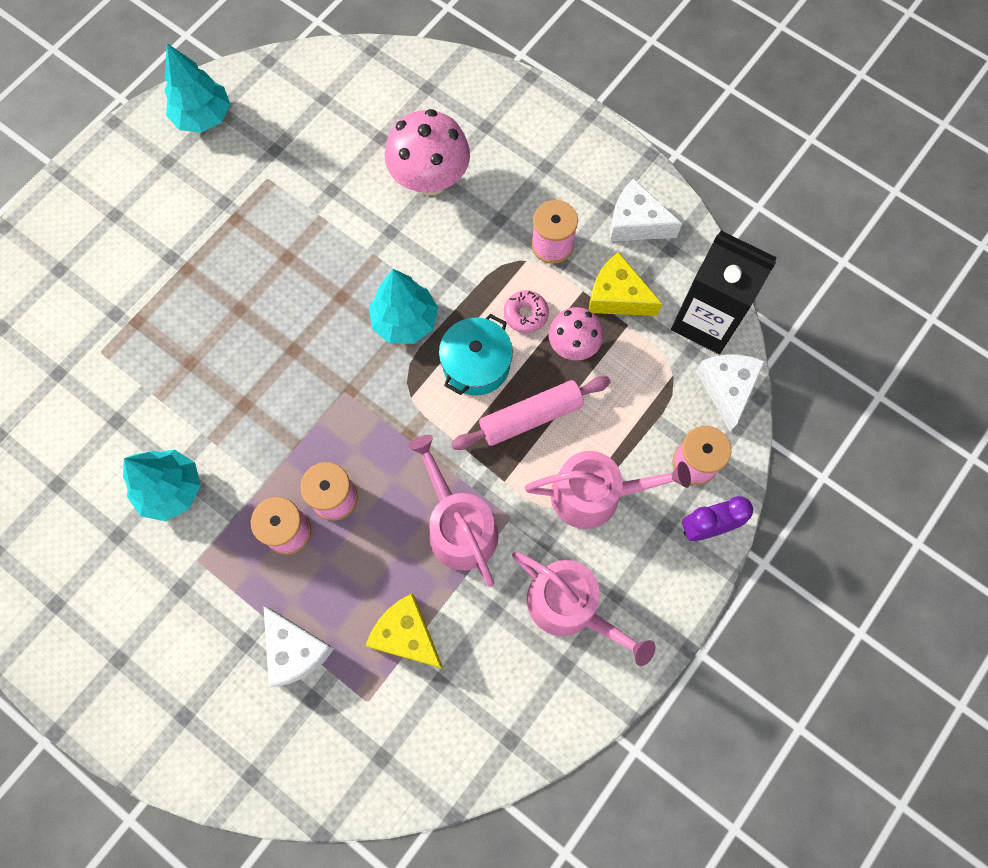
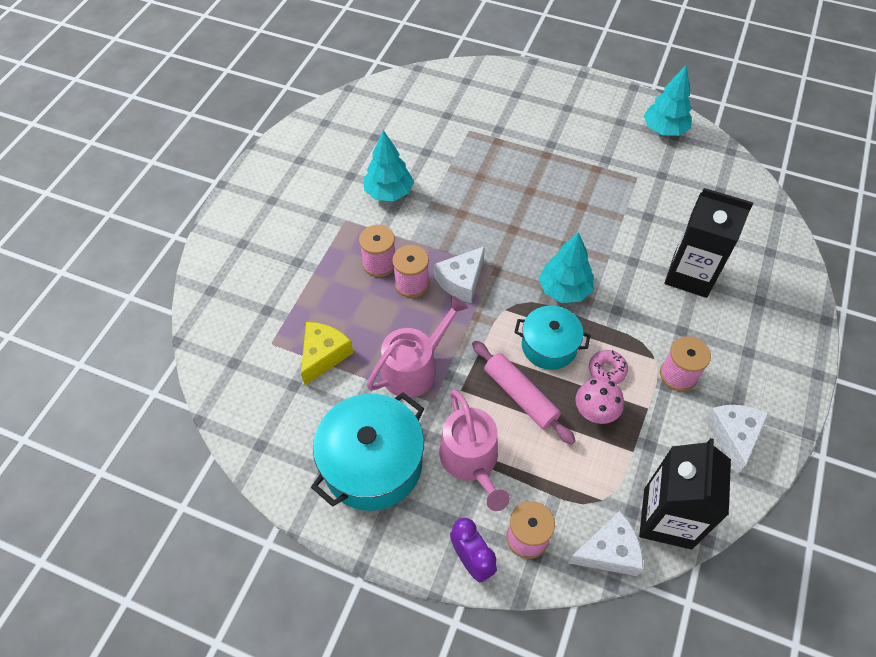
camera: 75 degrees right, 15 degrees down
white cheese [263,606,335,687] -> white cheese moved to [434,246,485,303]
pink mushroom [385,109,470,196] -> black carton [664,188,753,298]
pink watering can [512,552,655,666] -> turquoise pot [311,392,424,511]
yellow cheese [589,252,662,316] -> none

